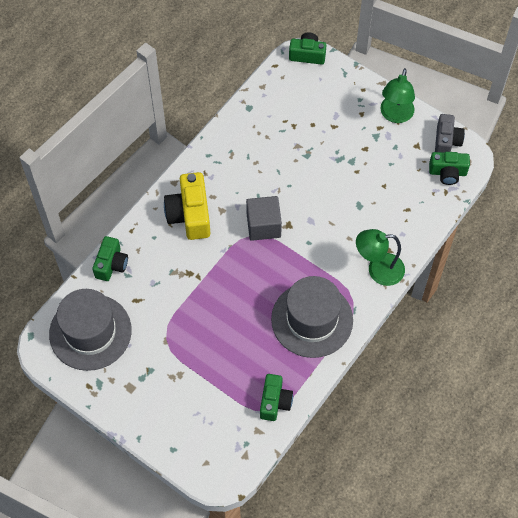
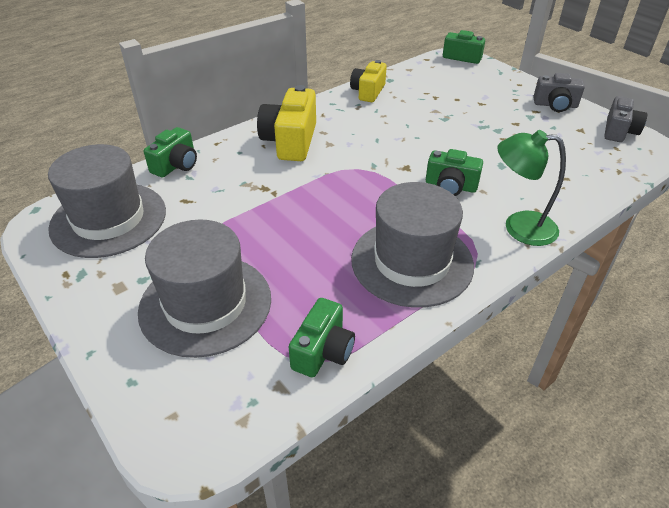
camera: 15 degrees right, 20 degrees down
grey cube [246,196,282,241] -> none
green lamp [381,68,415,123] -> grey camera [533,73,585,112]
green camera [429,152,470,185] -> green camera moved to [426,149,483,196]
none -> grey hat [138,220,271,358]
none -> yellow camera [350,60,387,102]

